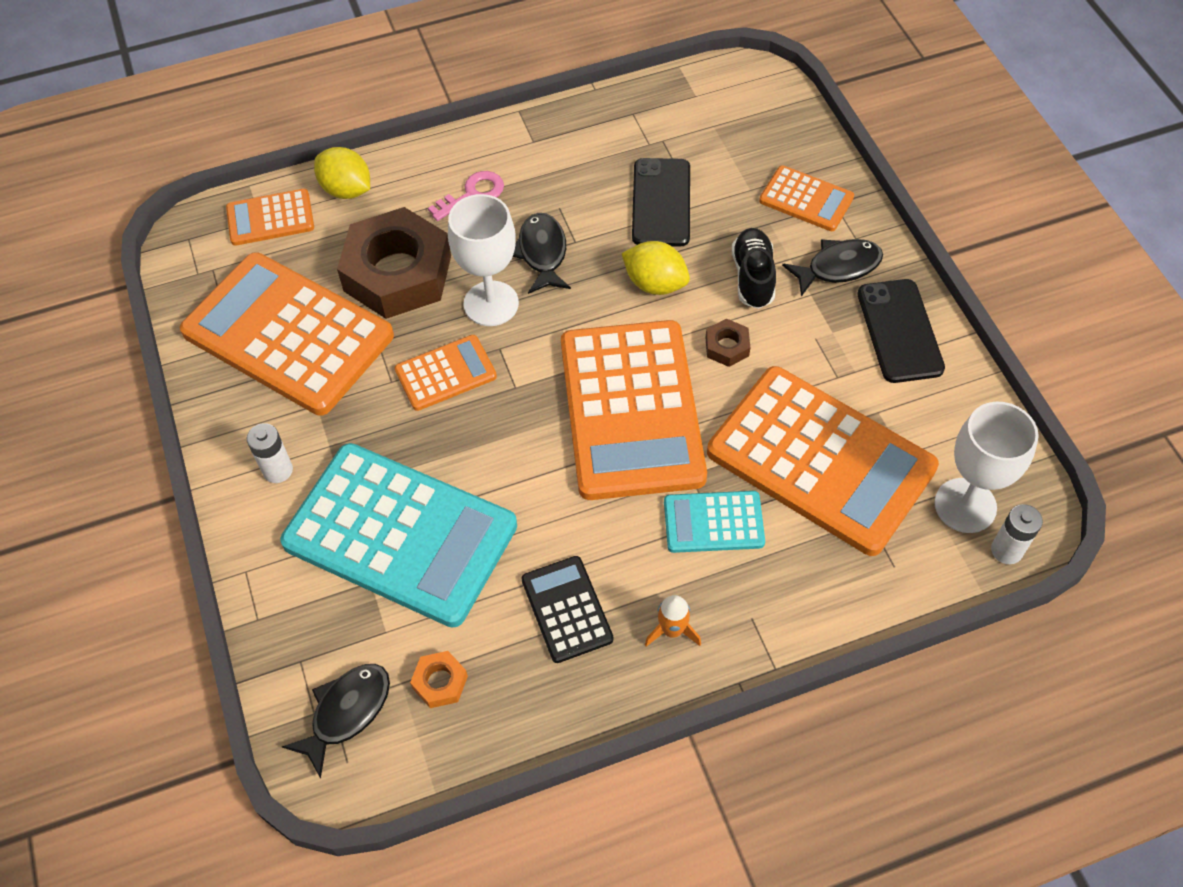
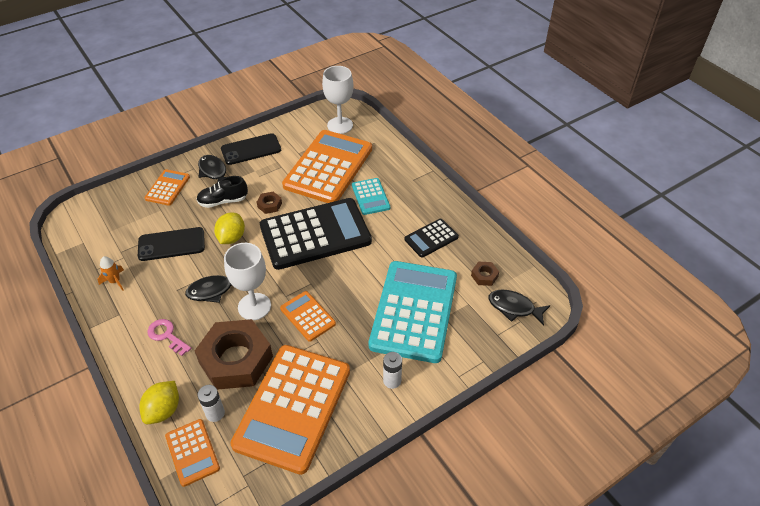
camera: 105 degrees left, 10 degrees down
orange nut [410,651,468,708] -> brown nut [471,262,499,286]
orange calculator [561,320,707,500] -> black calculator [260,198,372,270]
orange rocket [645,595,701,647] -> orange rocket moved to [98,256,124,291]
white battery [991,504,1043,564] -> white battery moved to [198,385,225,422]

